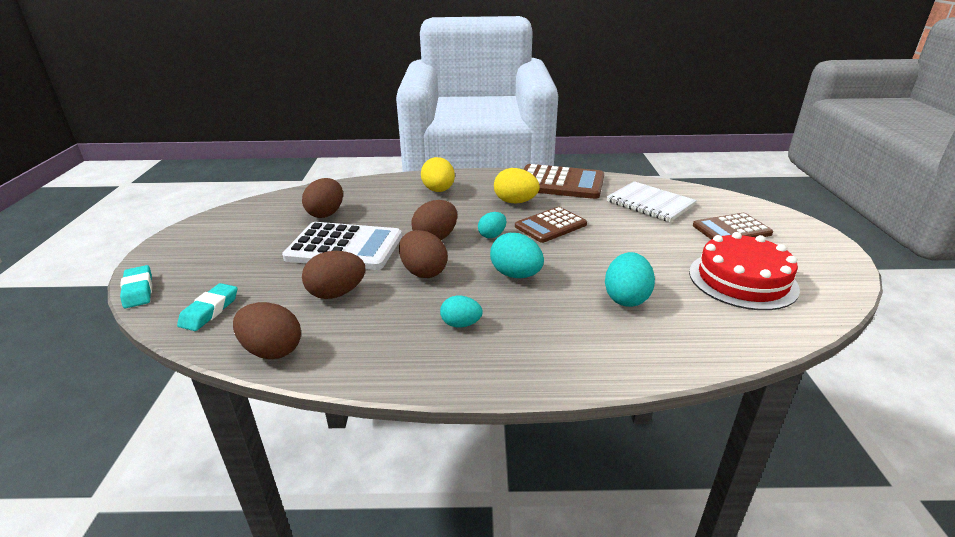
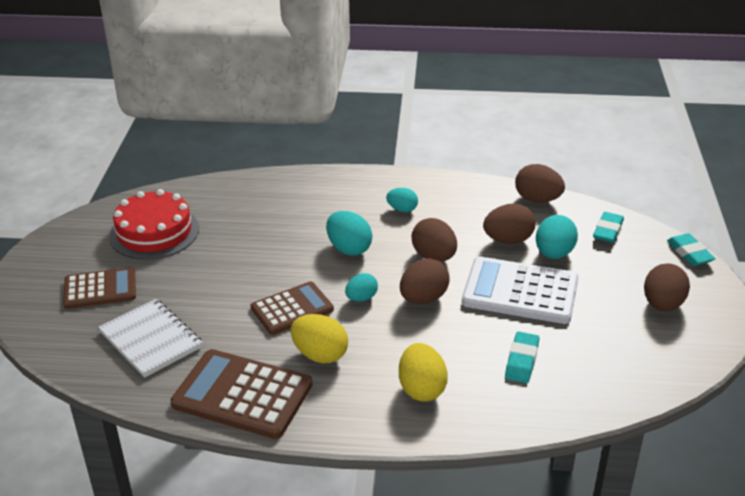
camera: 175 degrees left, 5 degrees up
brown egg [302,178,343,218] -> brown egg moved to [644,263,690,311]
turquoise egg [605,252,655,307] -> turquoise egg moved to [536,215,578,259]
none -> turquoise eraser [505,332,539,383]

